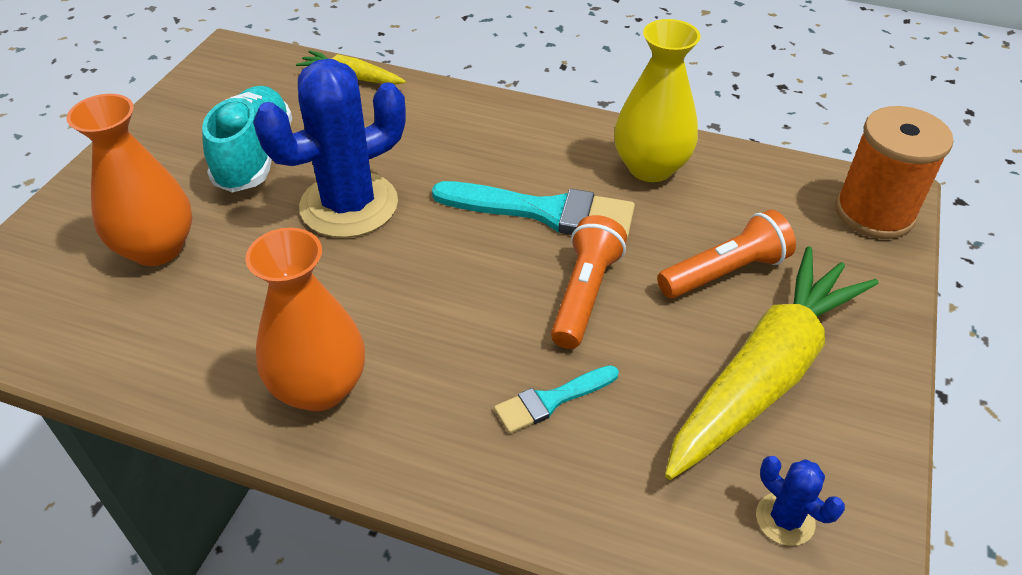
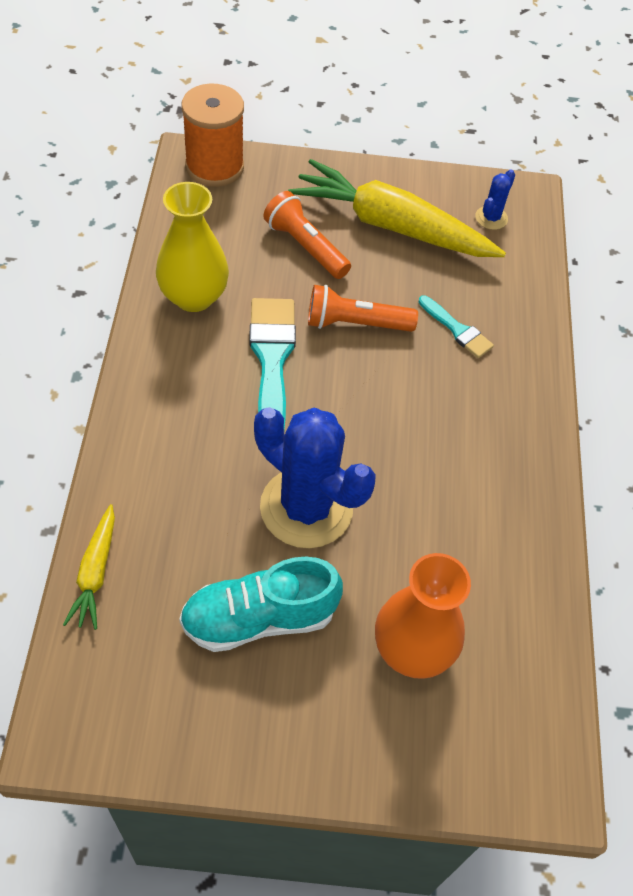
camera: 110 degrees left, 10 degrees up
orange vase [245,228,365,411] -> none

